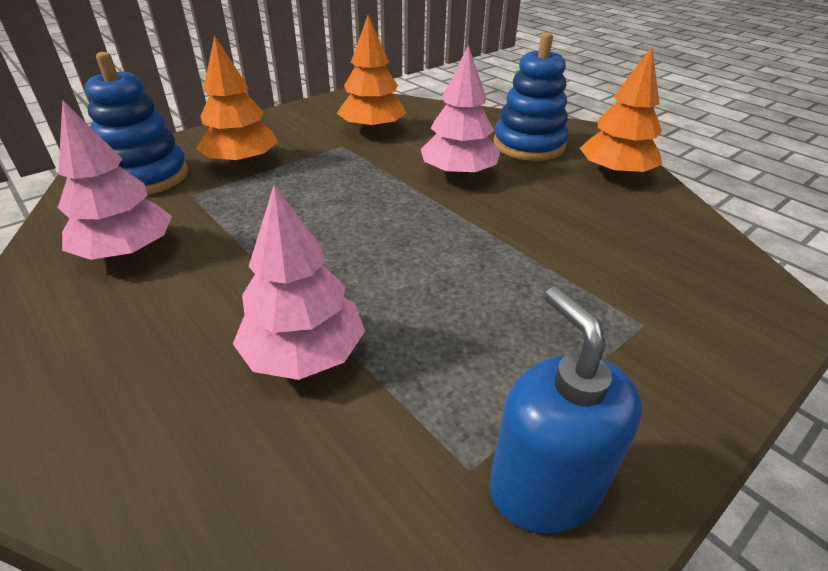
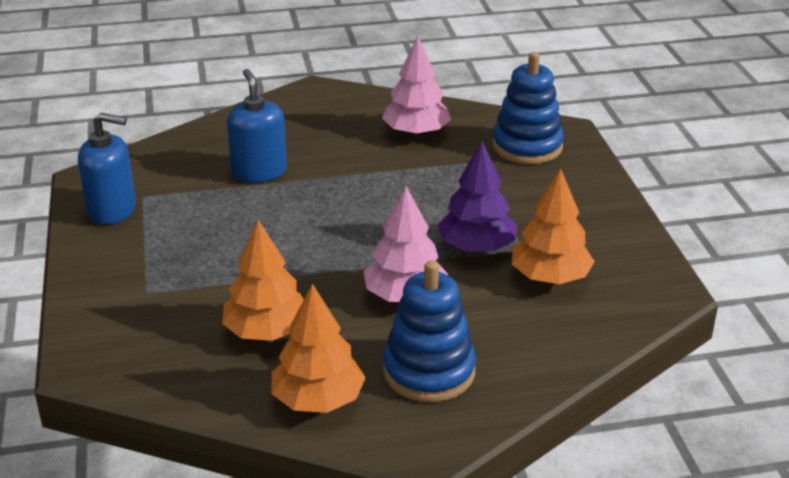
camera: 120 degrees right, 5 degrees down
orange tree [196,35,278,167] -> orange tree moved to [222,220,304,341]
pink tree [233,185,365,380] -> blue soap dispenser [227,69,287,183]
none -> purple tree [437,141,517,252]

